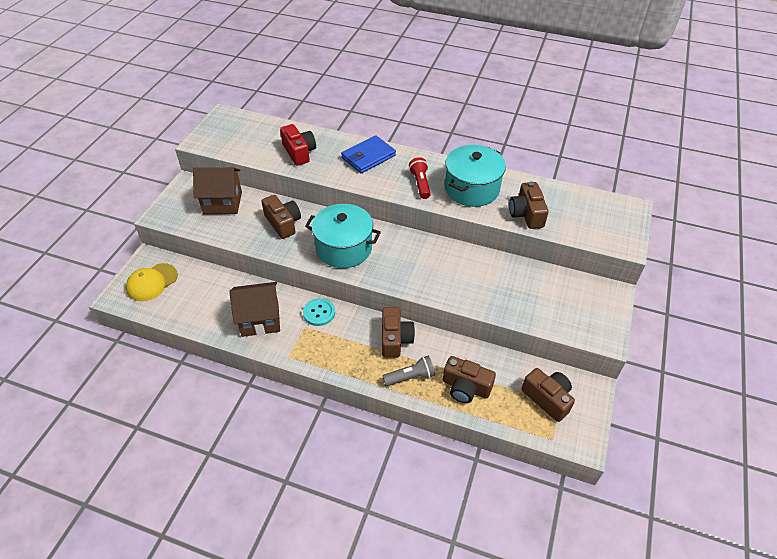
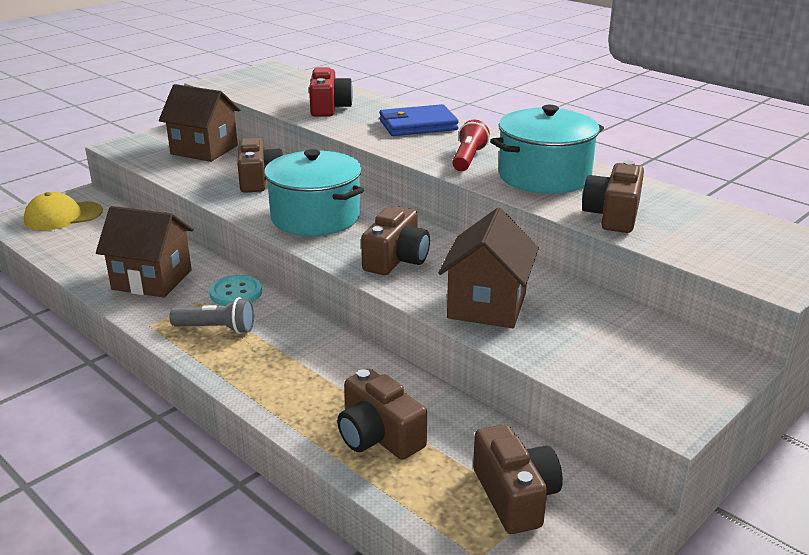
camera: 25 degrees right, 20 degrees down
brown camera [382,307,415,358] -> brown camera moved to [361,206,430,275]
grey flashlight [382,356,435,386] -> grey flashlight moved to [169,297,254,334]
none -> brown house [438,208,539,328]

